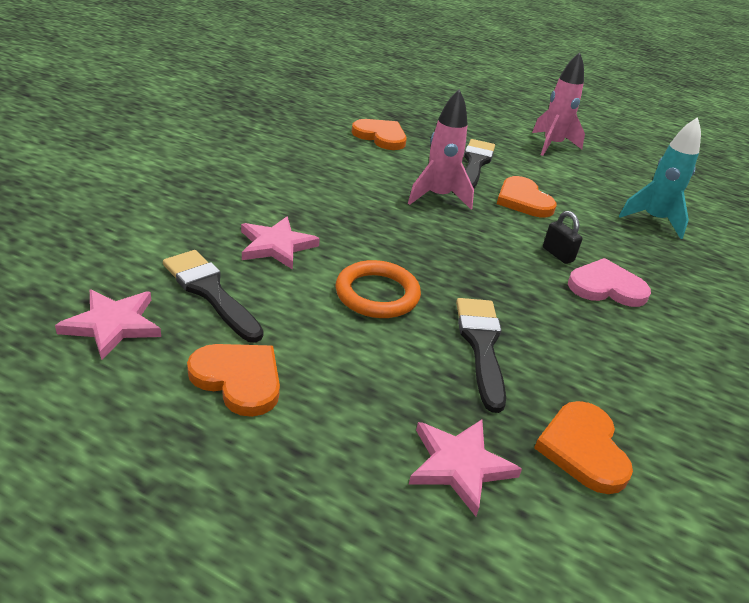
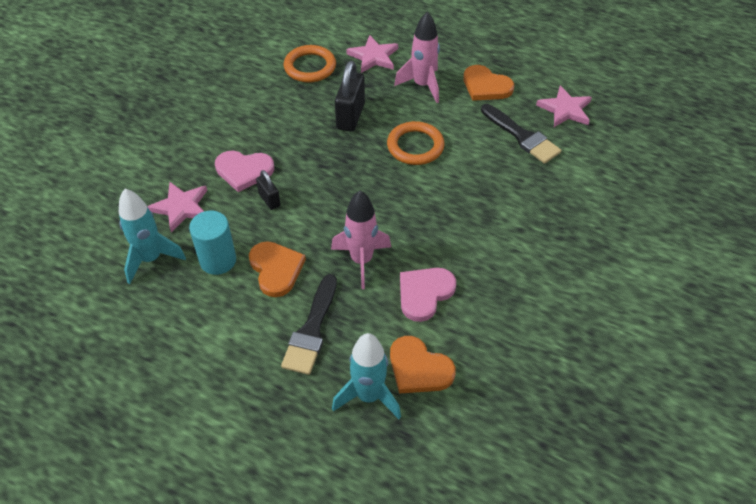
camera: 175 degrees left, 15 degrees up
pink star [241,217,320,270] -> pink star moved to [147,182,207,233]
black brush [456,298,506,413] -> black padlock [335,61,365,132]
pink rocket [532,52,585,156] -> pink rocket moved to [394,12,440,103]
orange heart [534,401,633,494] -> orange ring [284,45,336,83]
none -> turquoise cylinder [189,211,236,275]
none -> turquoise rocket [332,333,401,419]
none -> pink heart [400,268,456,322]

